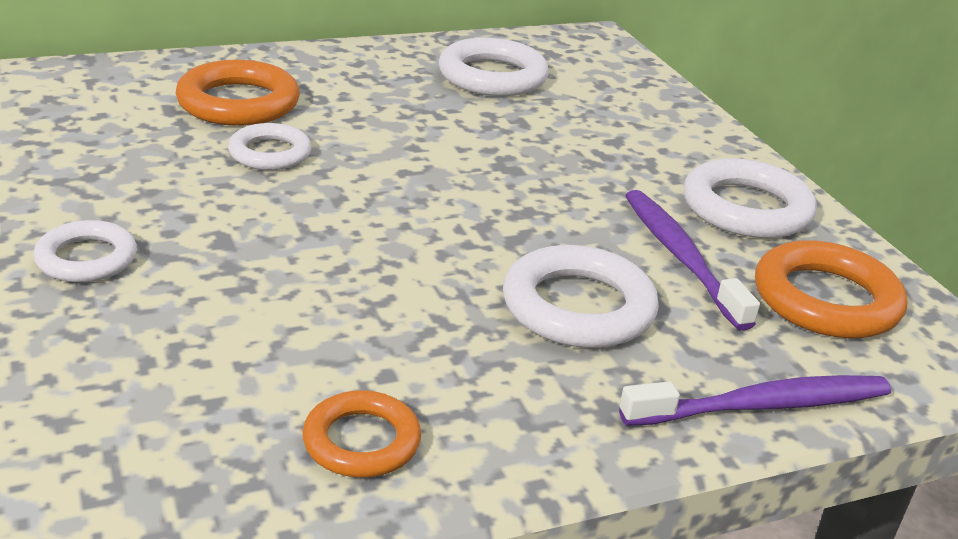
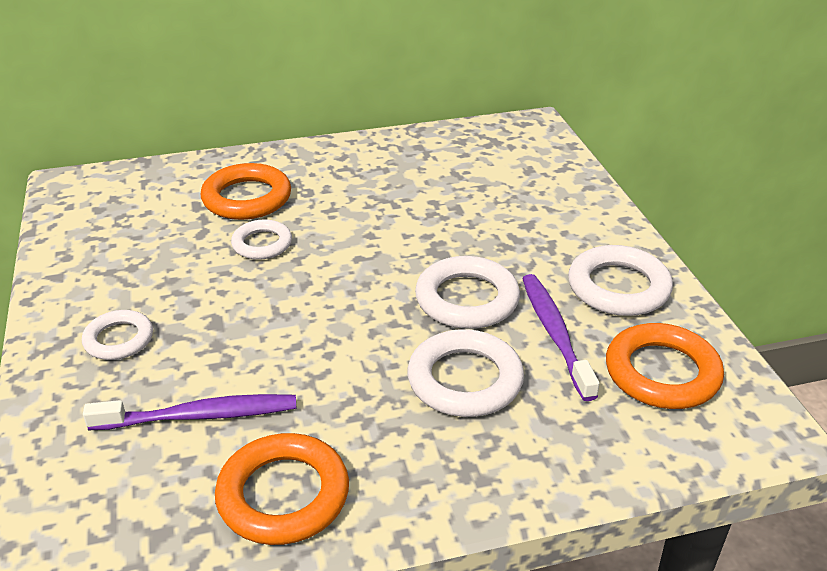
camera: 10 degrees right, 5 degrees up
orange ring [303,390,421,478] -> orange ring [215,433,349,545], size x1.59
white ring [439,38,549,96] -> white ring moved to [415,256,520,329]
purple toothbrush [619,375,891,426] -> purple toothbrush moved to [83,394,297,430]

